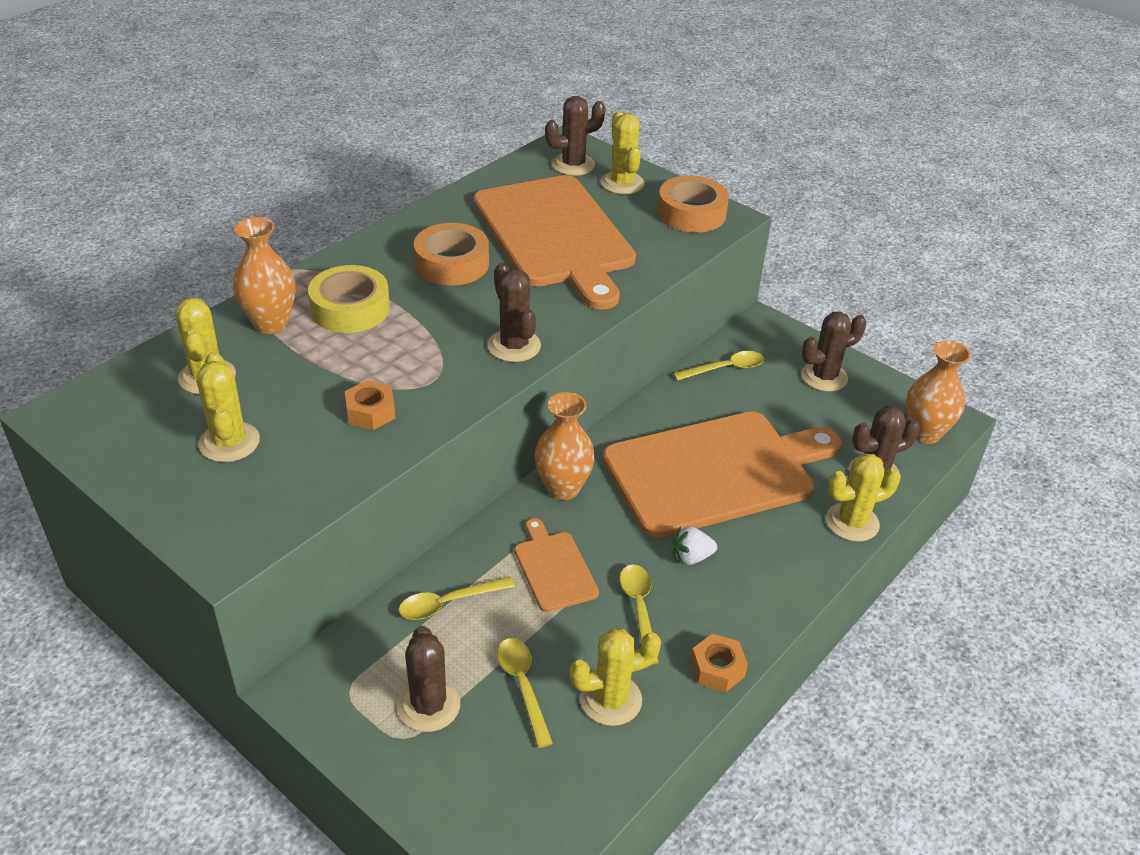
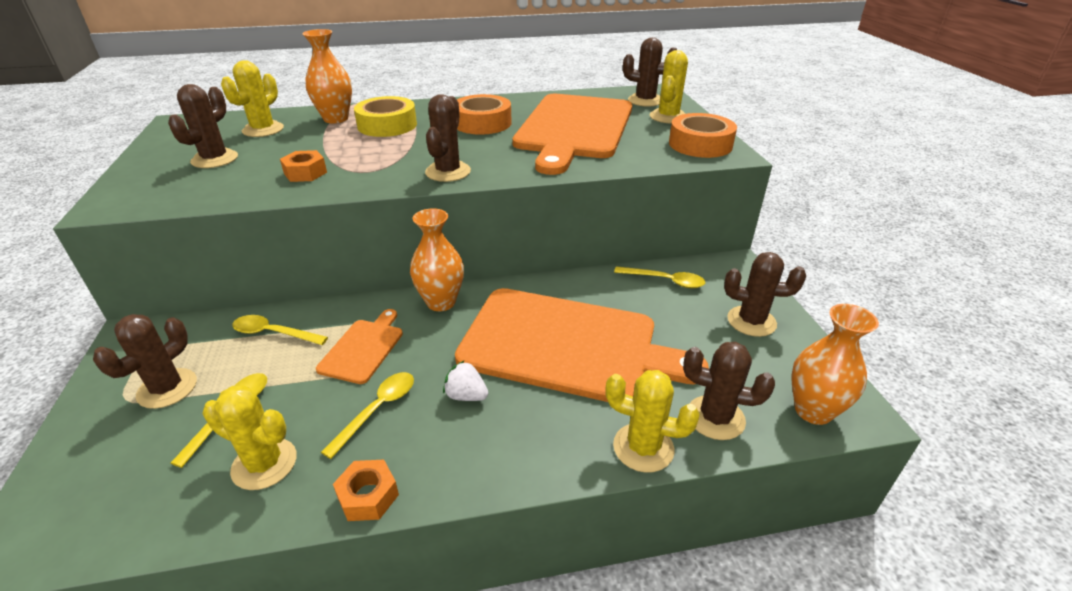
camera: 40 degrees right, 5 degrees down
yellow cactus [196,351,260,462] -> brown cactus [168,84,238,168]

